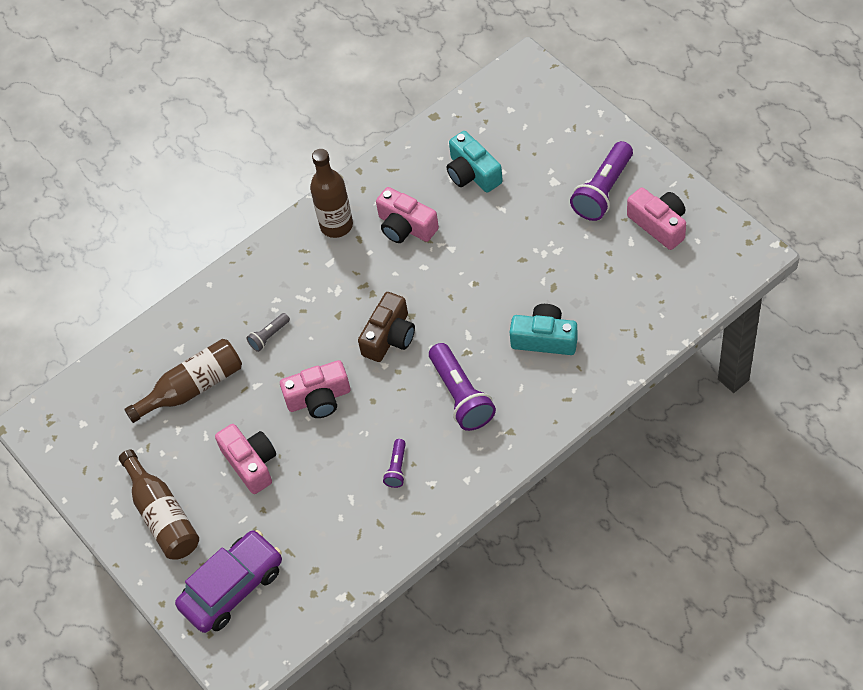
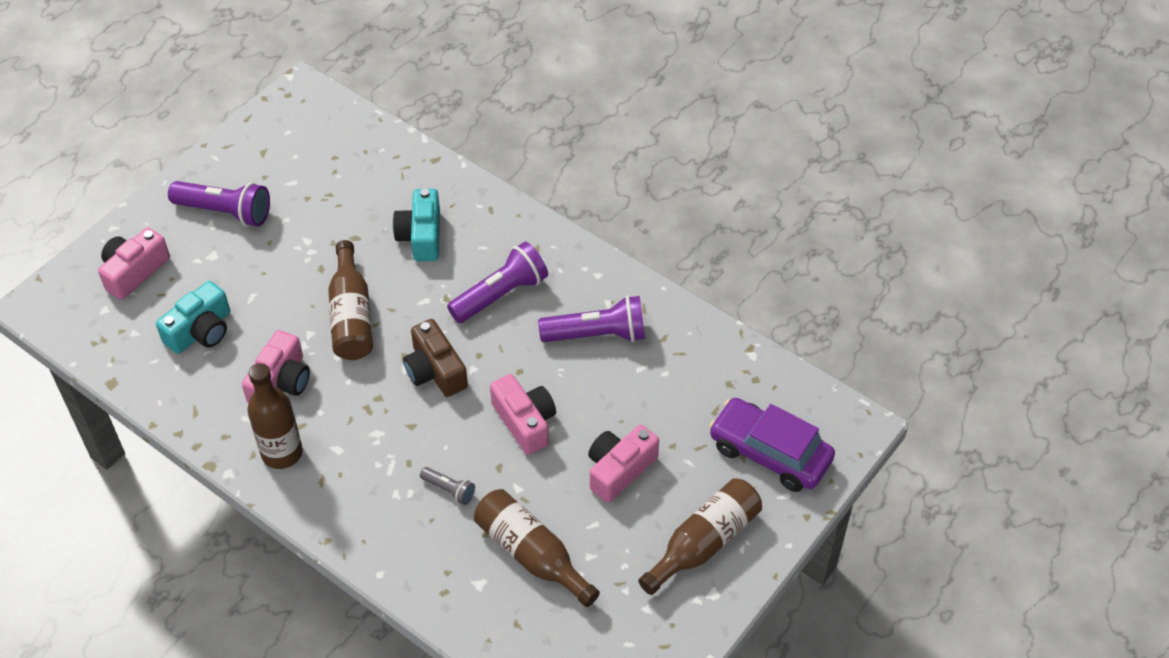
camera: 110 degrees left, 5 degrees down
brown camera [358,292,415,362] -> brown camera turned 135 degrees counterclockwise [403,319,468,397]
purple flashlight [383,439,406,488] -> purple flashlight [538,296,645,342], size x1.98
pink camera [627,187,686,250] -> pink camera moved to [98,228,170,300]
none -> brown bottle [328,240,373,360]

